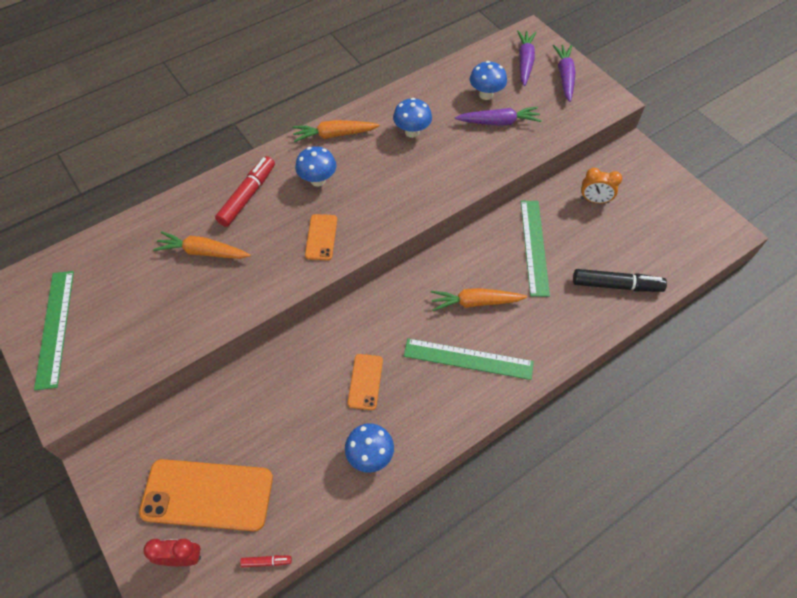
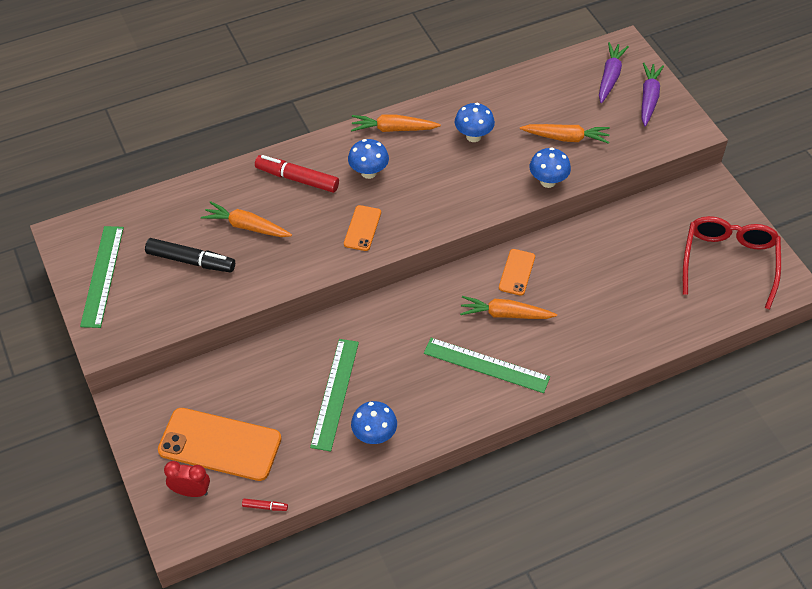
camera: 10 degrees right, 5 degrees down
red marker [215,156,275,227] -> red marker turned 105 degrees counterclockwise [255,155,339,193]
orange phone [348,354,383,410] -> orange phone moved to [499,249,535,296]
purple carrot [455,107,542,126] -> orange carrot [520,124,610,144]
blue mushroom [470,61,507,100] -> blue mushroom moved to [530,147,571,188]
green ruler [521,201,550,297] -> green ruler moved to [310,339,359,452]
black marker [573,269,667,292] -> black marker moved to [145,238,235,273]
orange clock [581,168,622,203] -> none
none -> red glasses [683,216,781,310]

